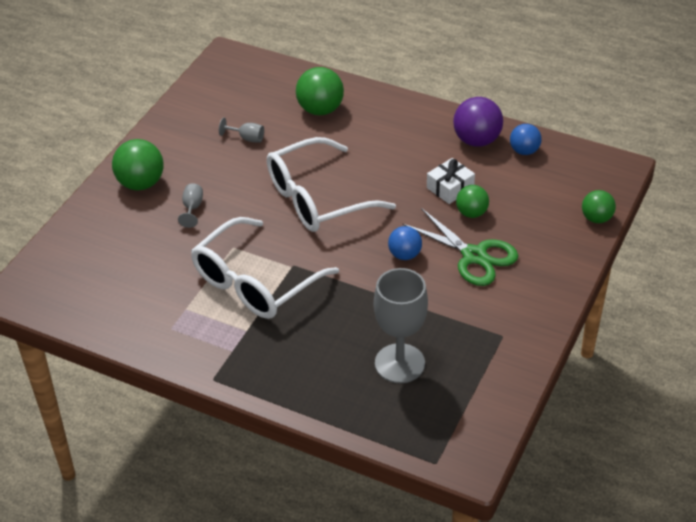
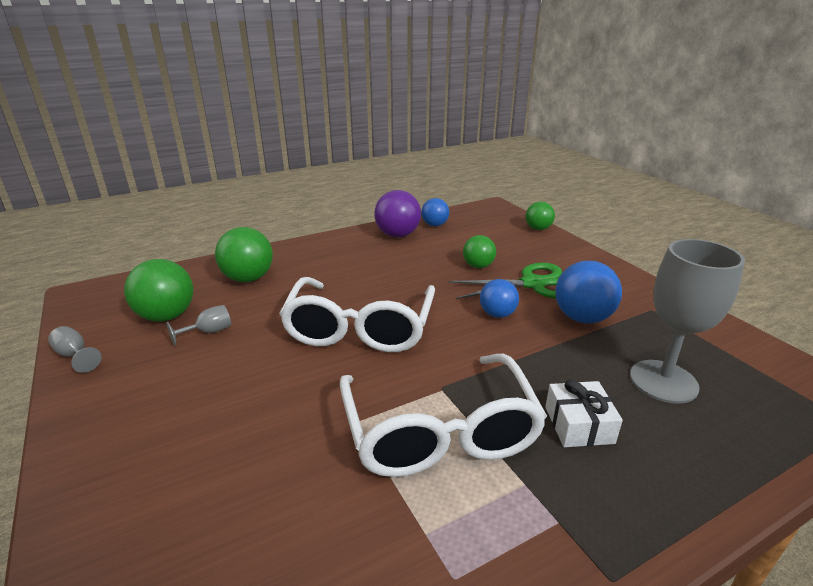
camera: 55 degrees left, 15 degrees down
green ball [112,139,164,190] -> green ball moved to [124,259,193,322]
grey goblet [178,183,203,228] -> grey goblet moved to [48,326,102,373]
white gift [427,158,475,204] -> white gift moved to [545,379,623,447]
none -> blue ball [555,261,622,324]

